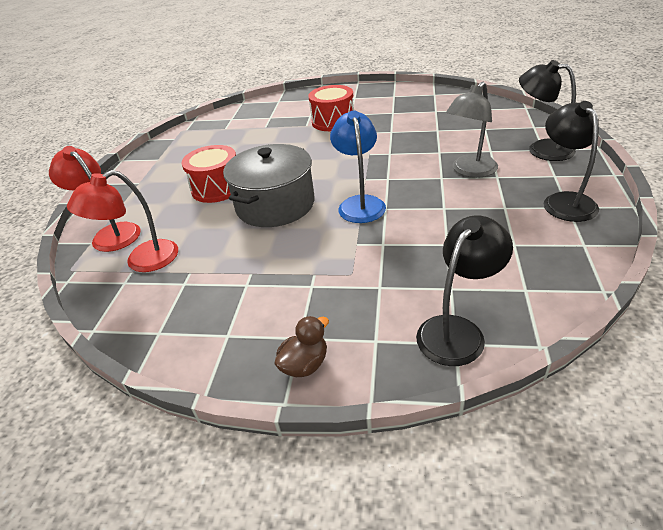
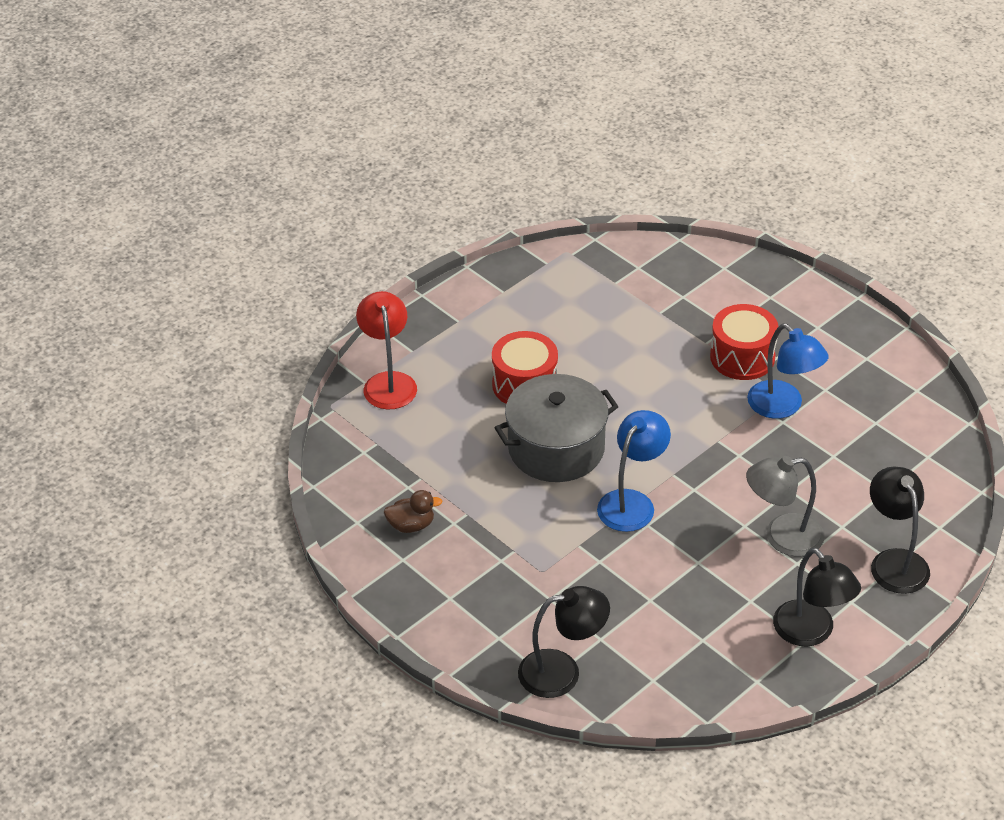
camera: 35 degrees right, 5 degrees up
red lamp [67,170,178,272] -> none
brown duck [274,316,329,377] -> brown duck moved to [383,490,442,533]
black lamp [544,101,599,222] -> black lamp turned 120 degrees clockwise [773,548,861,647]
none -> blue lamp [747,324,829,419]

